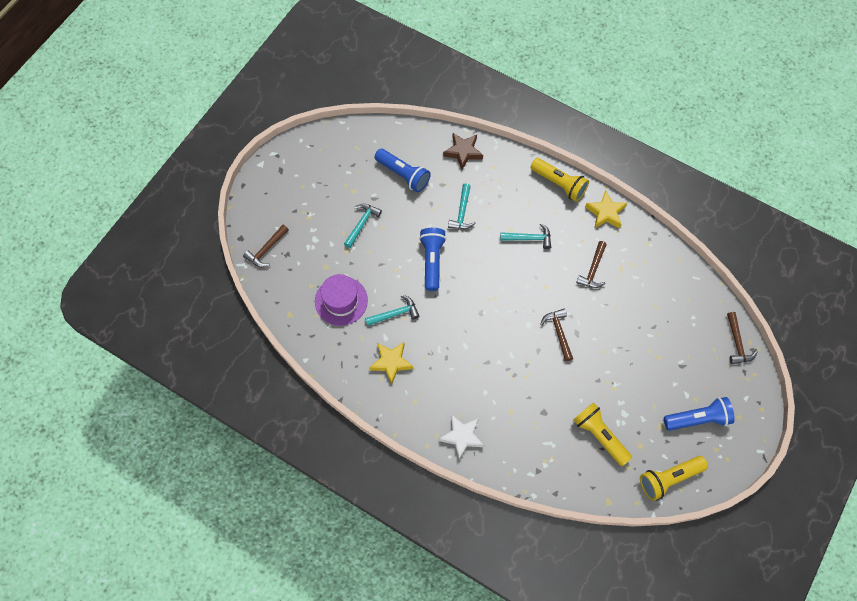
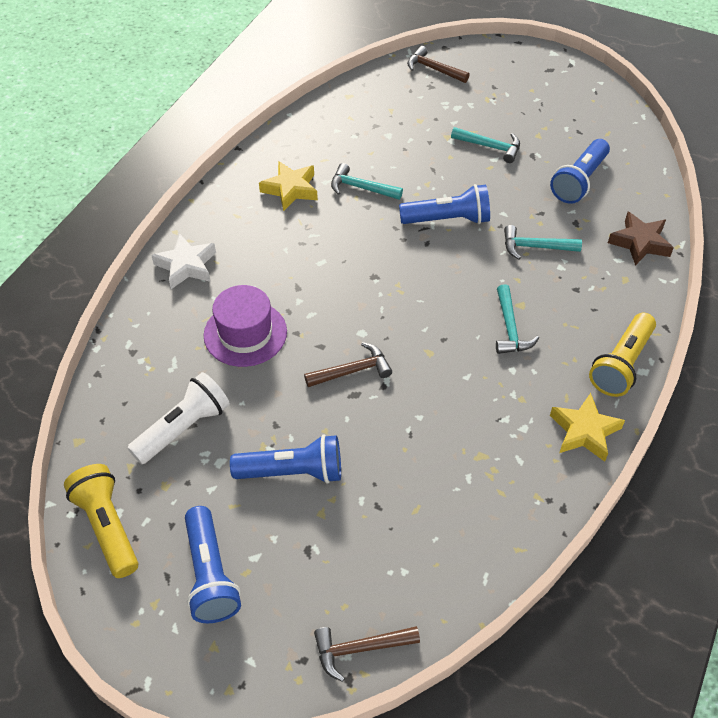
camera: 85 degrees right, 15 degrees down
purple hat [315,274,368,326] -> purple hat moved to [204,285,287,367]
turquoise hammer [365,295,419,326] -> turquoise hammer turned 135 degrees clockwise [331,163,403,200]
yellow flashlight [573,402,632,466] -> white flashlight [127,372,230,464]
brown hammer [576,241,607,288] -> none
none -> blue flashlight [230,434,341,484]

